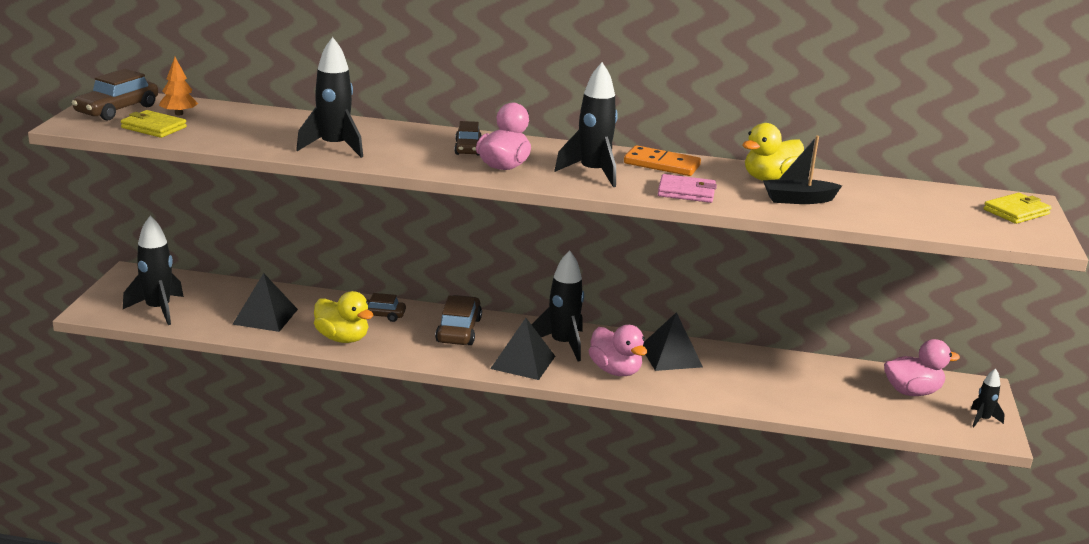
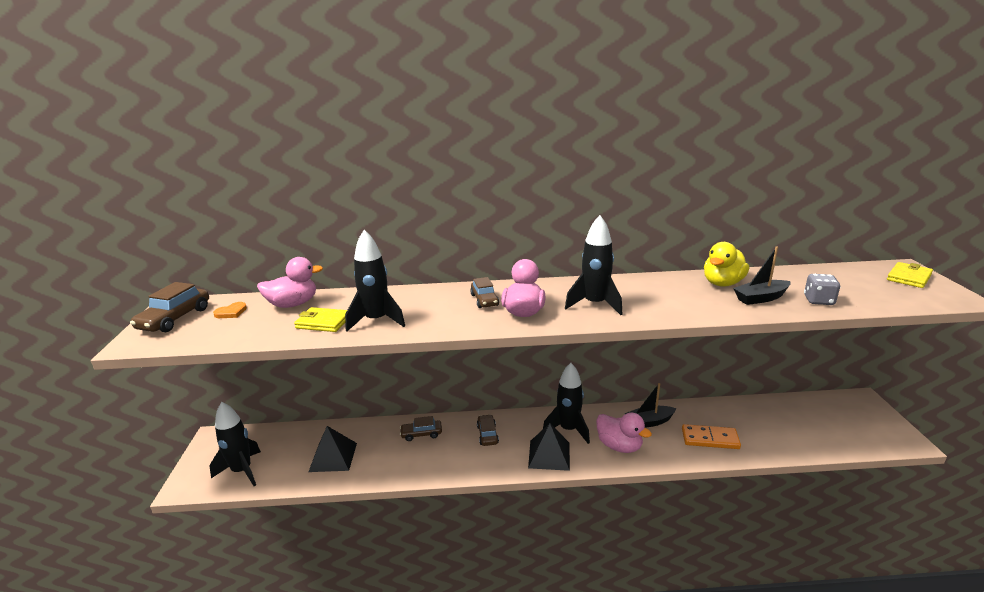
camera: 10 degrees left, 0 degrees up
yellow wallet [121,110,187,138] -> yellow wallet moved to [294,307,347,332]
orange tree [159,57,198,115] -> orange heart [213,302,247,318]
yellow duck [314,291,374,343] -> none
brown car [435,295,482,345] -> brown car [477,414,499,446], size x0.64
orange domino [624,145,701,176] -> orange domino moved to [682,424,741,449]
black pyramid [643,312,703,371] -> black boat [625,383,677,428]
pink wallet [658,174,717,203] -> none
pink duck [884,339,960,396] -> pink duck moved to [257,257,323,308]
black rocket [971,368,1005,427] -> none
none -> grey dice [804,274,840,305]

